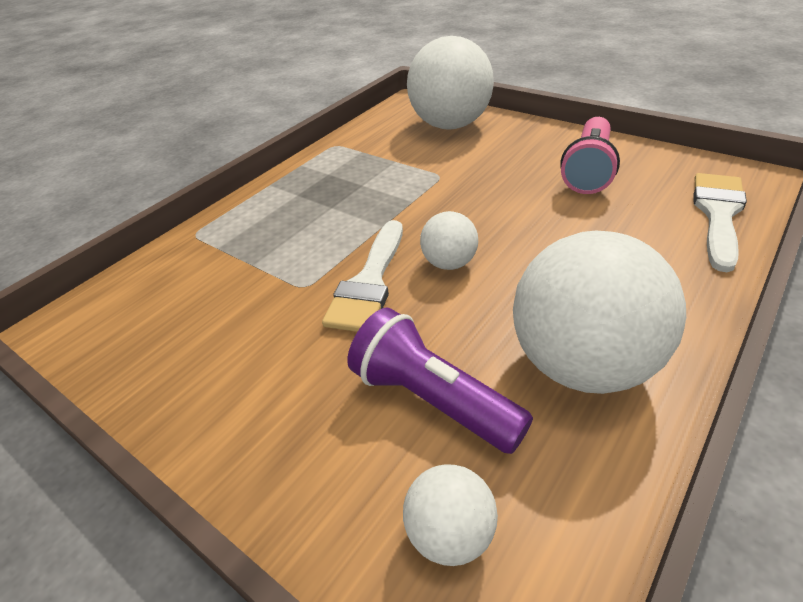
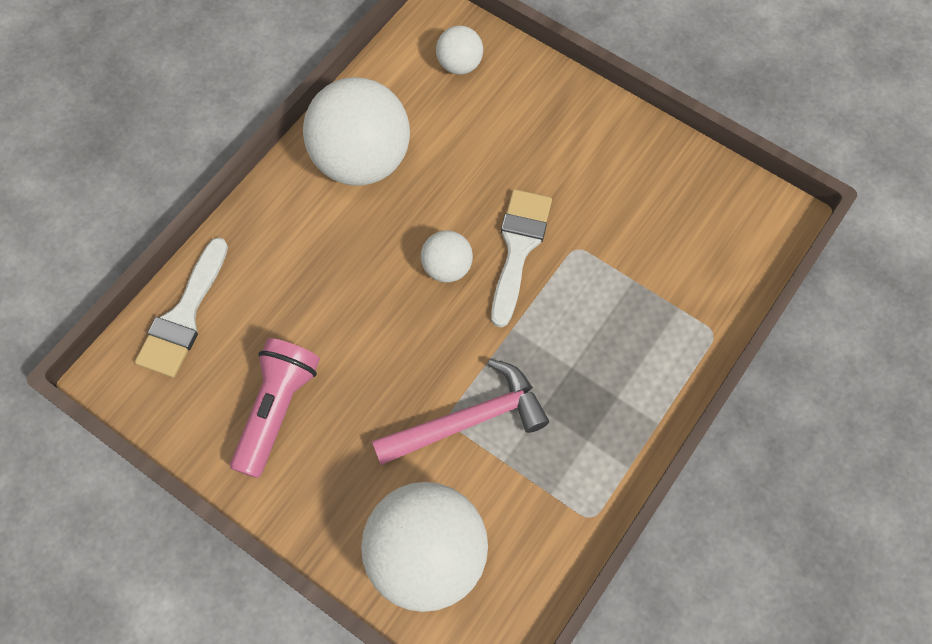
camera: 175 degrees right, 25 degrees up
purple flashlight [347,307,533,454] -> none
none -> pink hammer [372,359,549,465]

